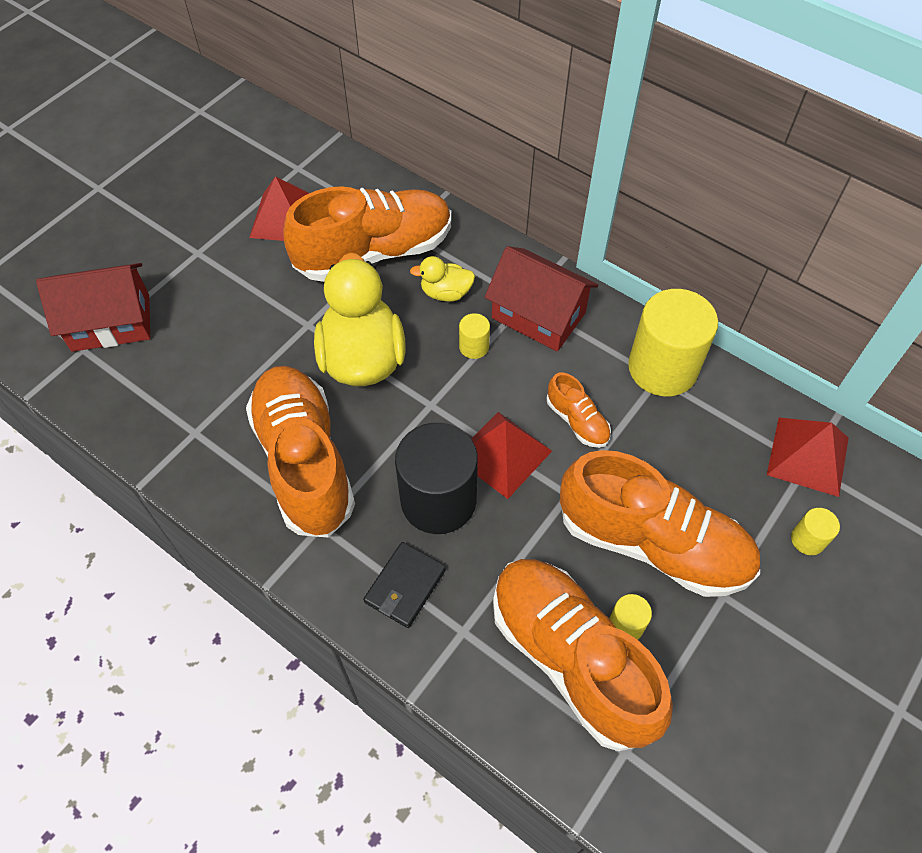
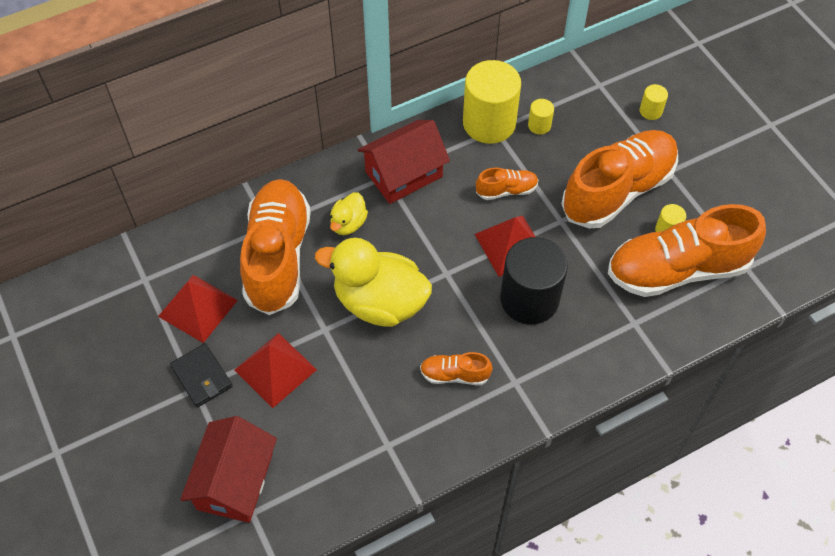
camera: 65 degrees left, 0 degrees up
orange shoe [246,366,355,537] -> orange shoe [420,352,493,385], size x0.44
black wallet [363,542,446,628] -> black wallet moved to [170,343,232,408]
yellow cylinder [459,313,490,359] -> yellow cylinder moved to [528,99,554,134]
red pyramid [767,417,849,497] -> red pyramid moved to [235,333,317,408]

